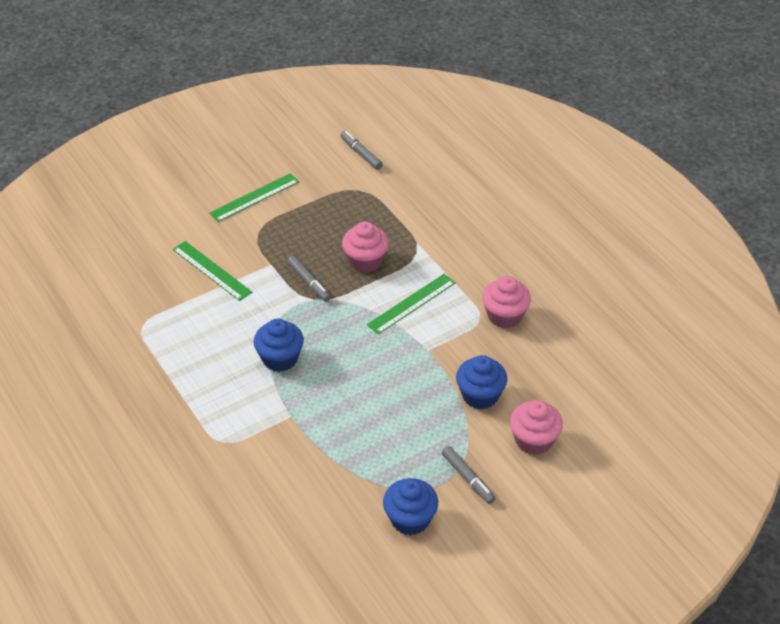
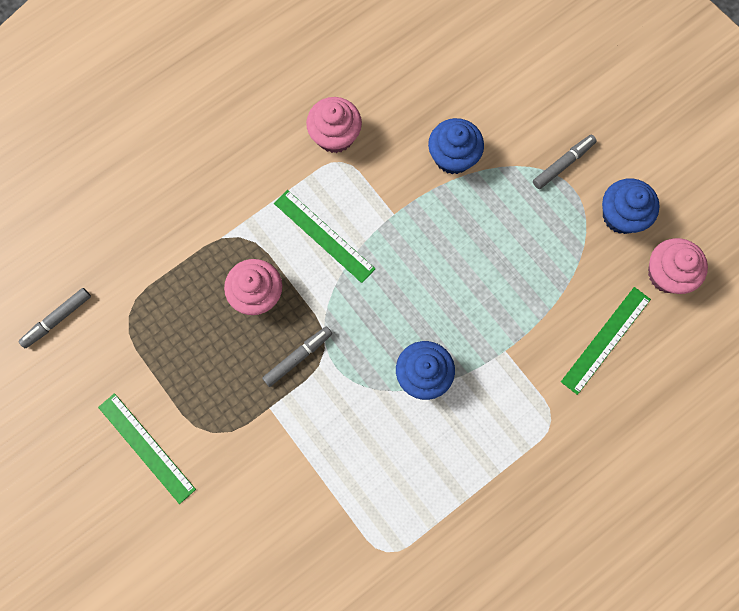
camera: 95 degrees left, 30 degrees up
green ruler [173,241,252,301] -> green ruler moved to [561,287,651,395]
pink cupcake [510,400,563,455] -> pink cupcake moved to [648,238,708,294]

